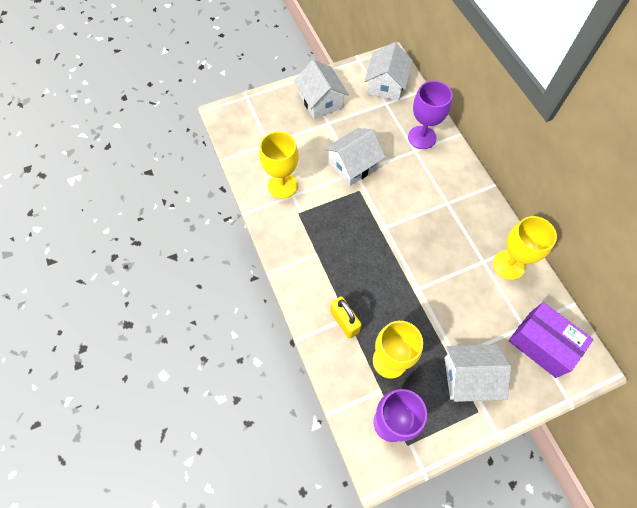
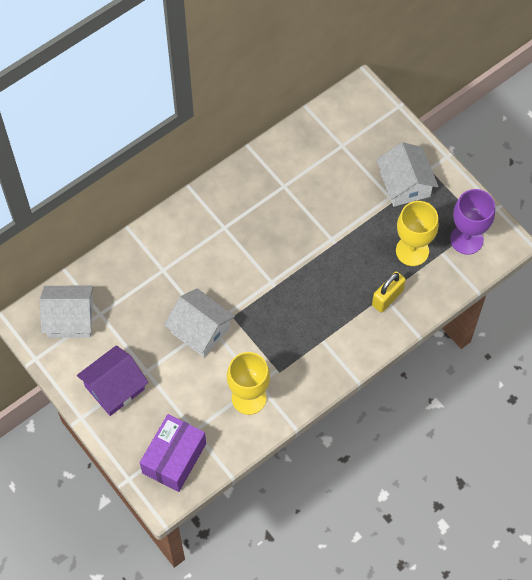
camera: 105 degrees left, 0 degrees up
white house [294,60,349,119] -> purple house [77,345,149,416]
purple goblet [408,81,453,149] -> none
yellow goblet [493,216,557,280] -> none
purple box [508,302,594,378] -> purple box moved to [140,414,206,492]

